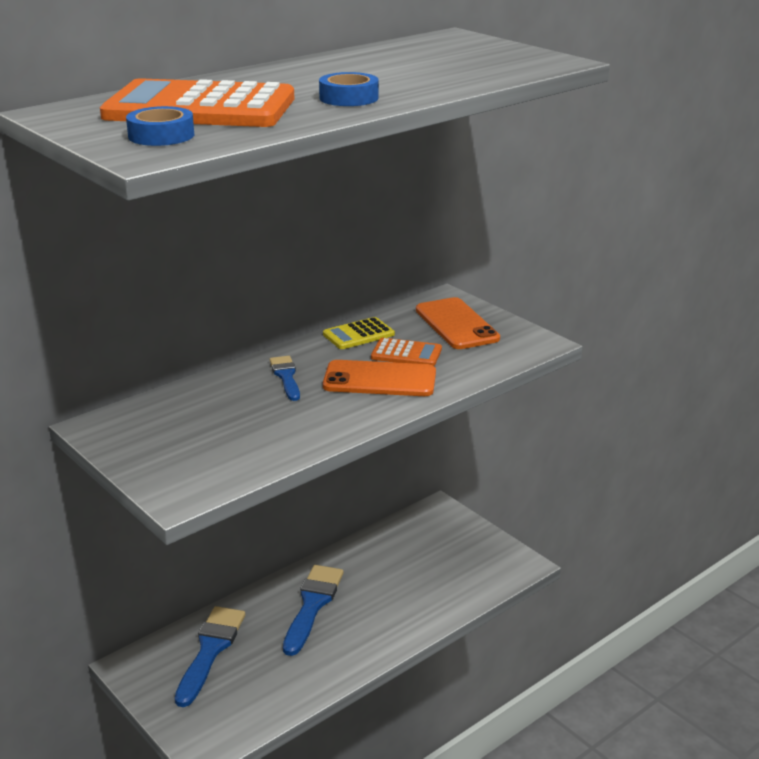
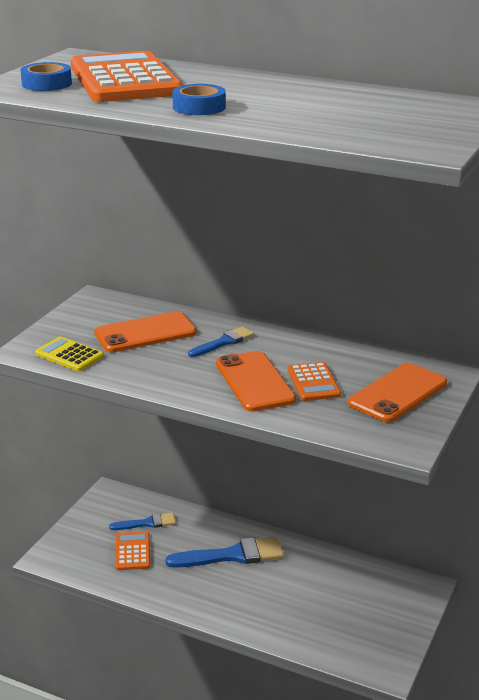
camera: 65 degrees right, 0 degrees up
blue brush [175,606,245,707] -> blue brush [109,513,176,530], size x0.59
yellow calculator [323,317,395,349] -> yellow calculator moved to [35,337,104,371]
none -> orange phone [94,311,197,352]
none -> orange calculator [115,531,150,570]

